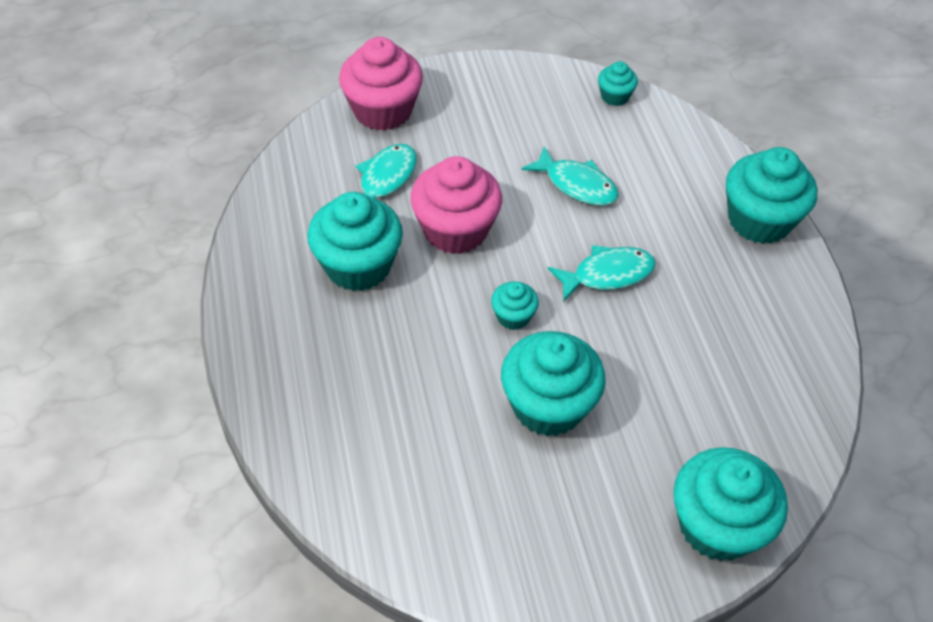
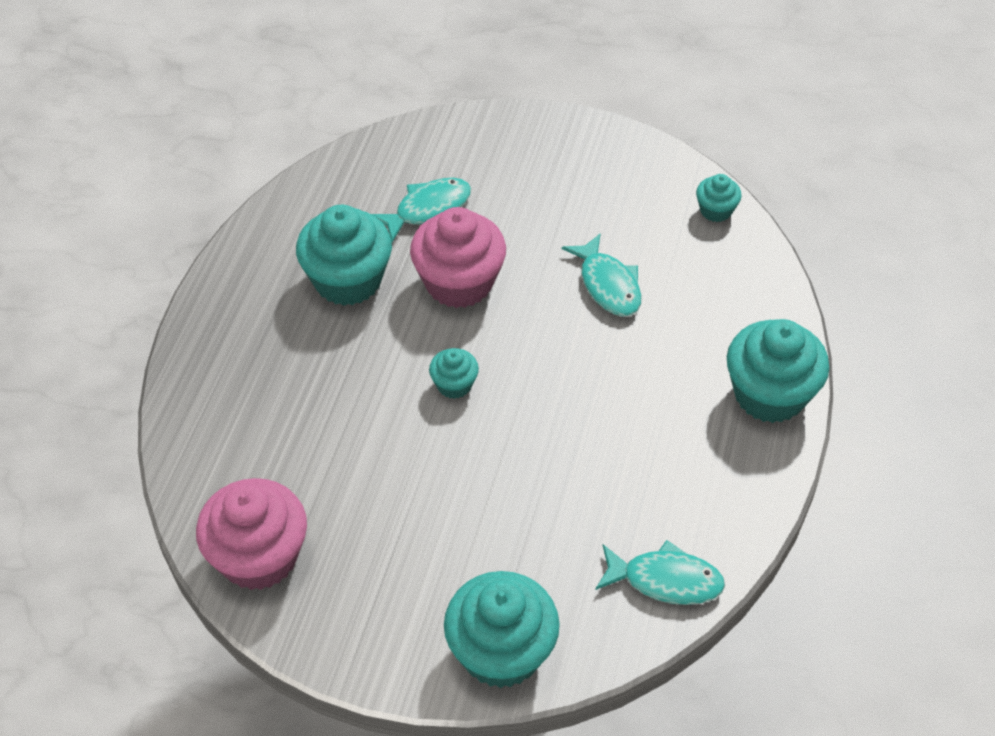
camera: 30 degrees right, 0 degrees up
pink cupcake [339,37,423,131] -> pink cupcake moved to [196,478,307,590]
turquoise cupcake [501,331,606,436] -> none
turquoise fish [548,245,656,301] -> turquoise fish moved to [595,540,725,605]

